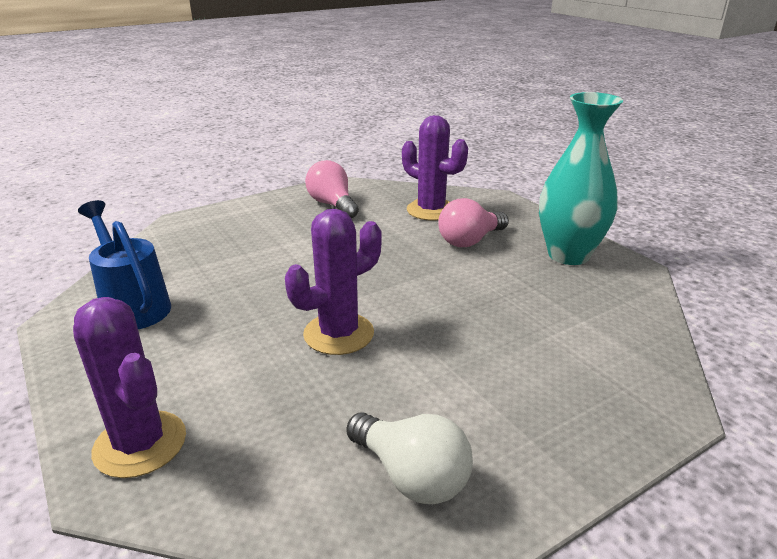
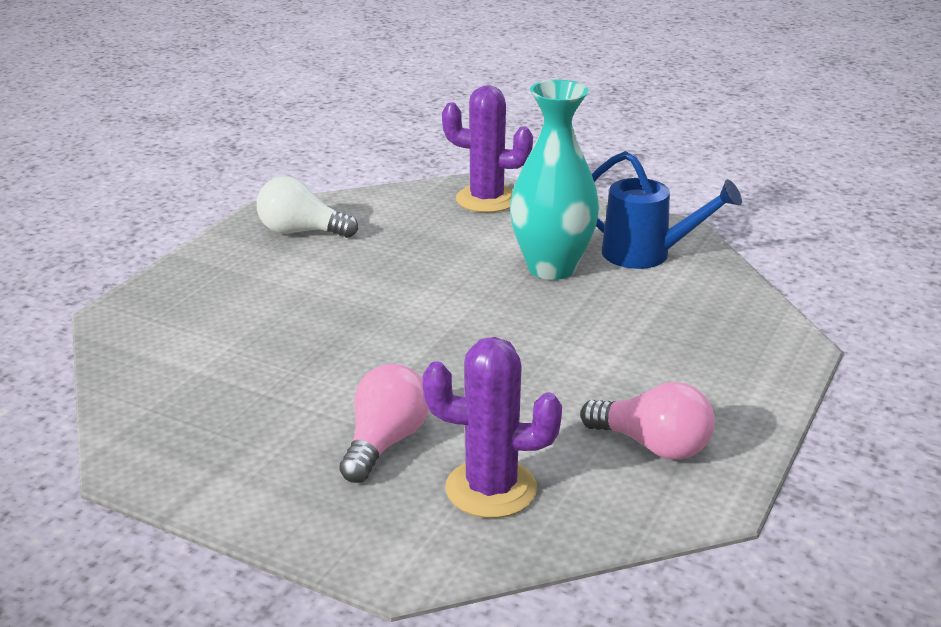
camera: 150 degrees right, 0 degrees up
purple cactus [285,209,382,355] -> none
turquoise vase [539,92,623,265] -> turquoise vase moved to [510,80,599,280]

